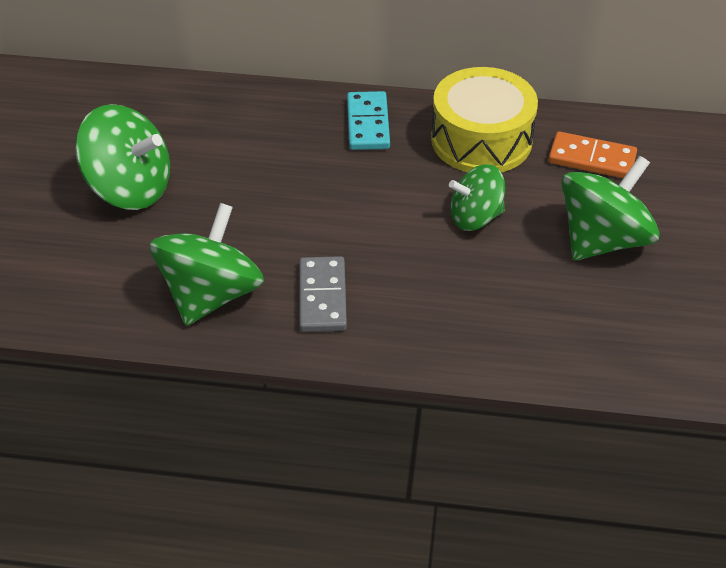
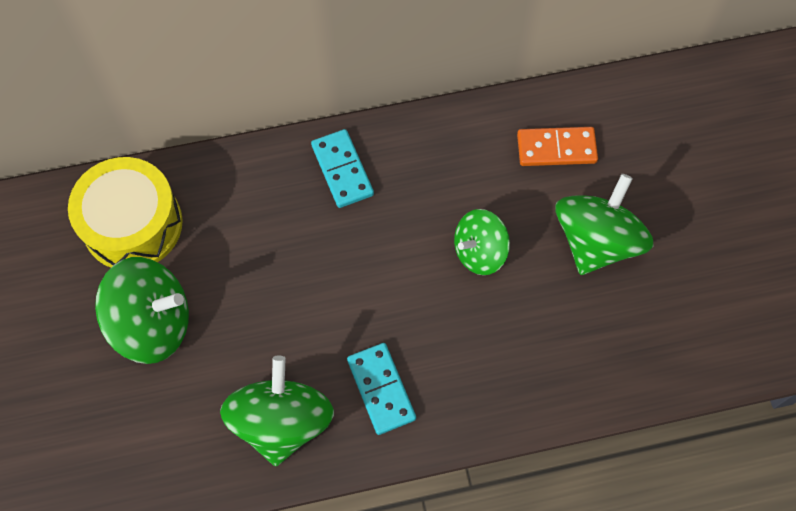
camera: 20 degrees left, 20 degrees up
grey domino [299,256,347,332] -> turquoise domino [347,343,416,435]
yellow drum [431,67,538,173] -> yellow drum moved to [68,157,183,268]

